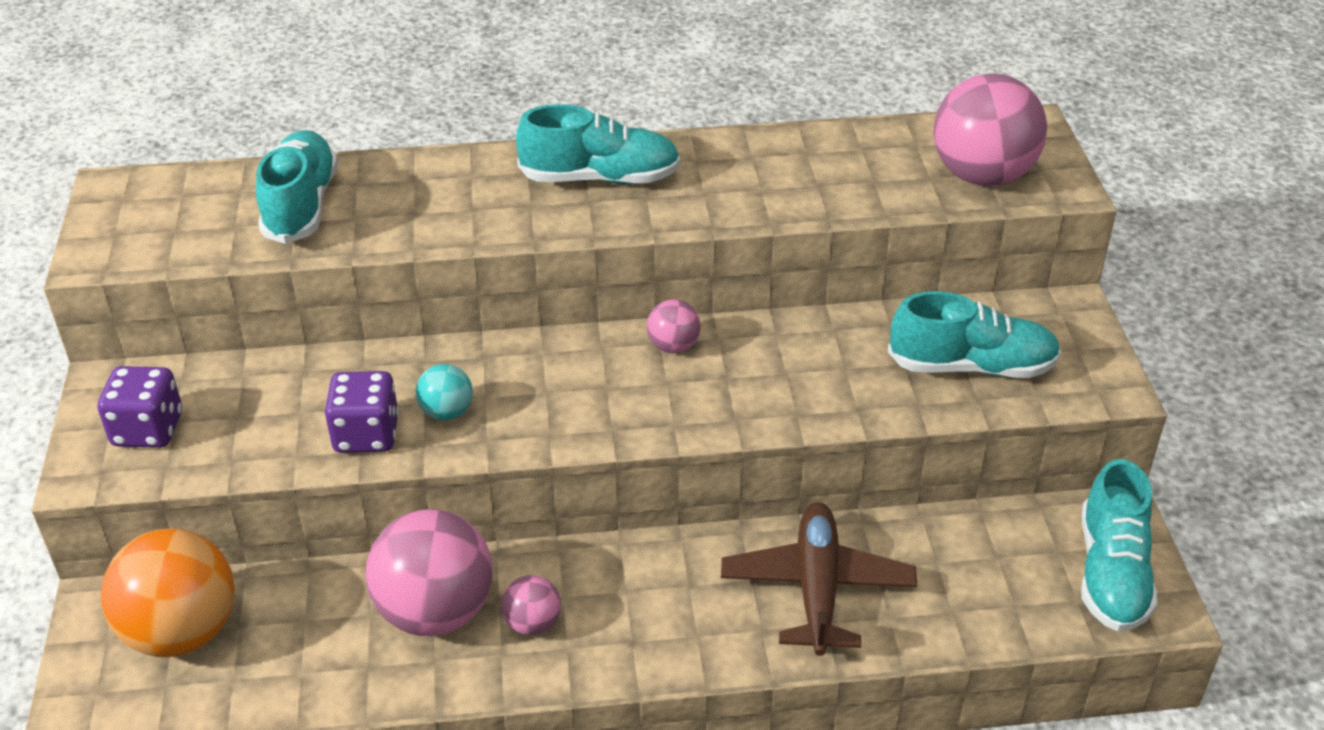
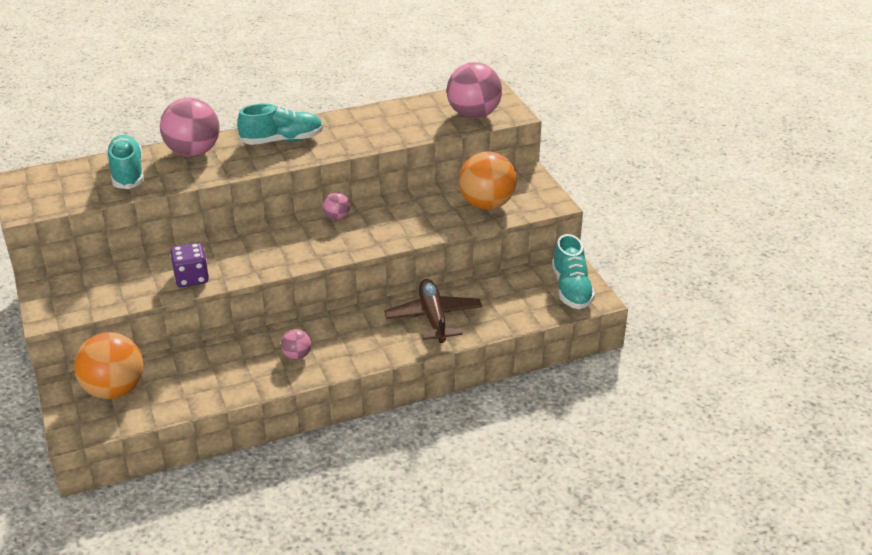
camera: 15 degrees left, 5 degrees down
purple dice [98,366,182,448] -> none
pink ball [366,509,492,636] -> pink ball moved to [160,98,220,157]
turquoise ball [416,364,473,420] -> none
turquoise shoe [888,291,1061,378] -> orange ball [459,151,517,210]

